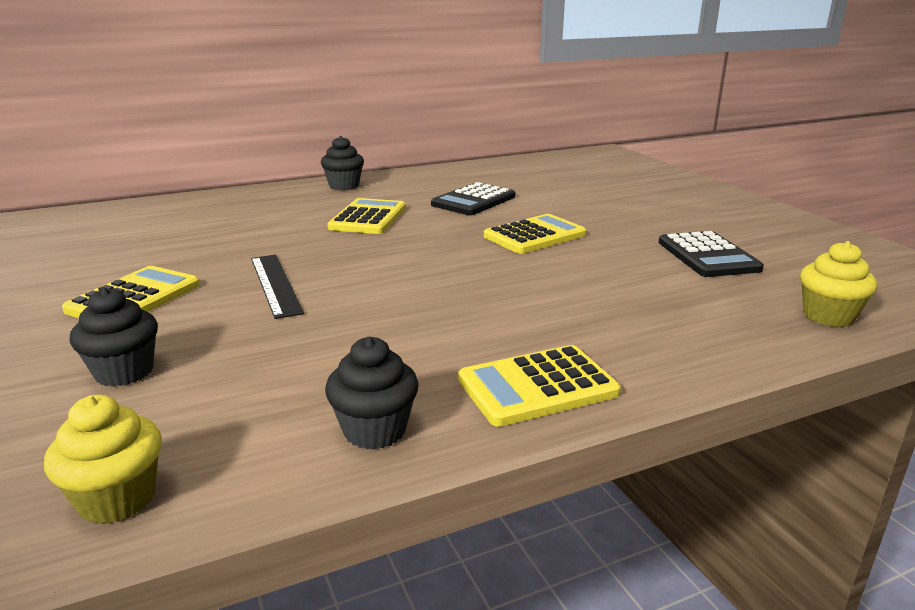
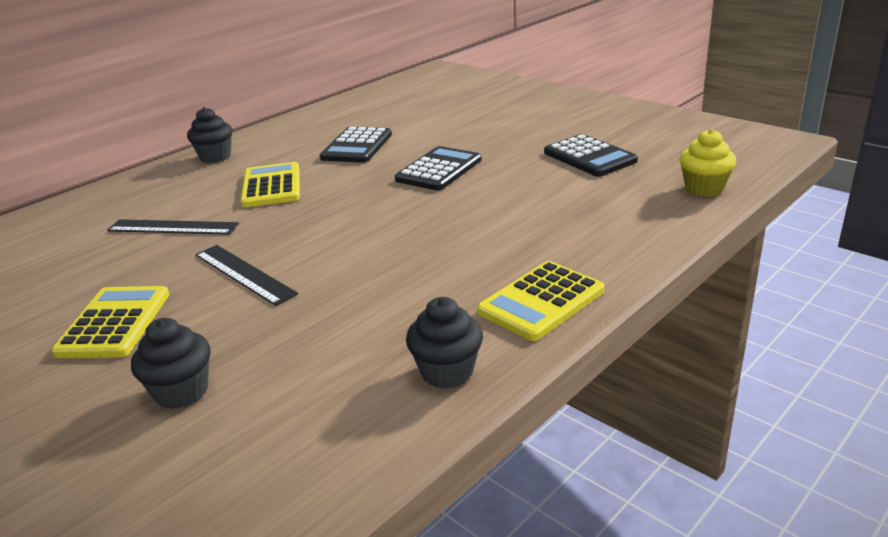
camera: 20 degrees left, 5 degrees up
yellow cupcake [44,395,162,524] -> none
yellow calculator [484,214,586,254] -> black calculator [395,146,482,191]
none -> black ruler [107,219,239,235]

